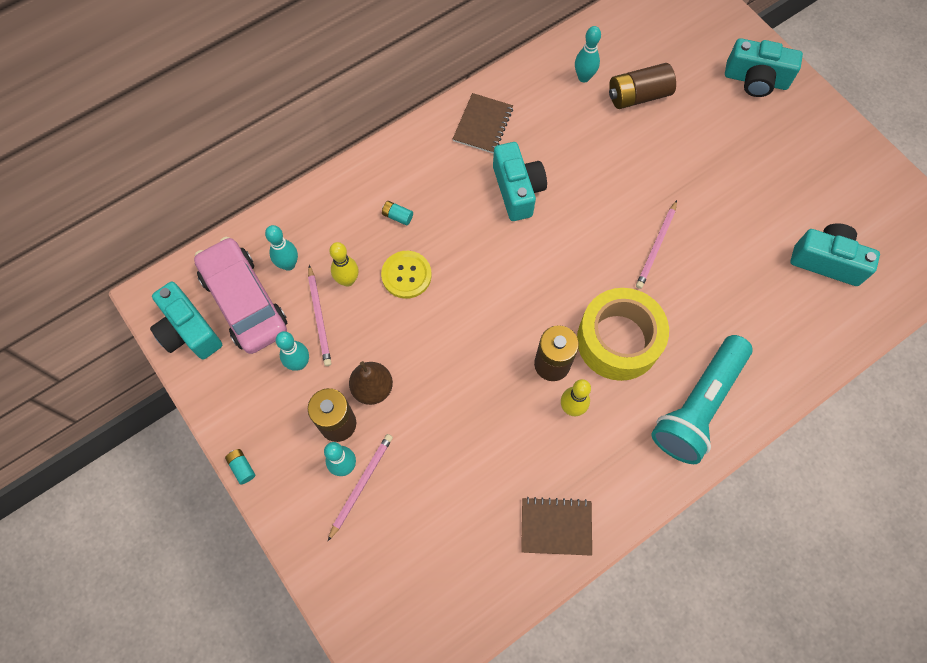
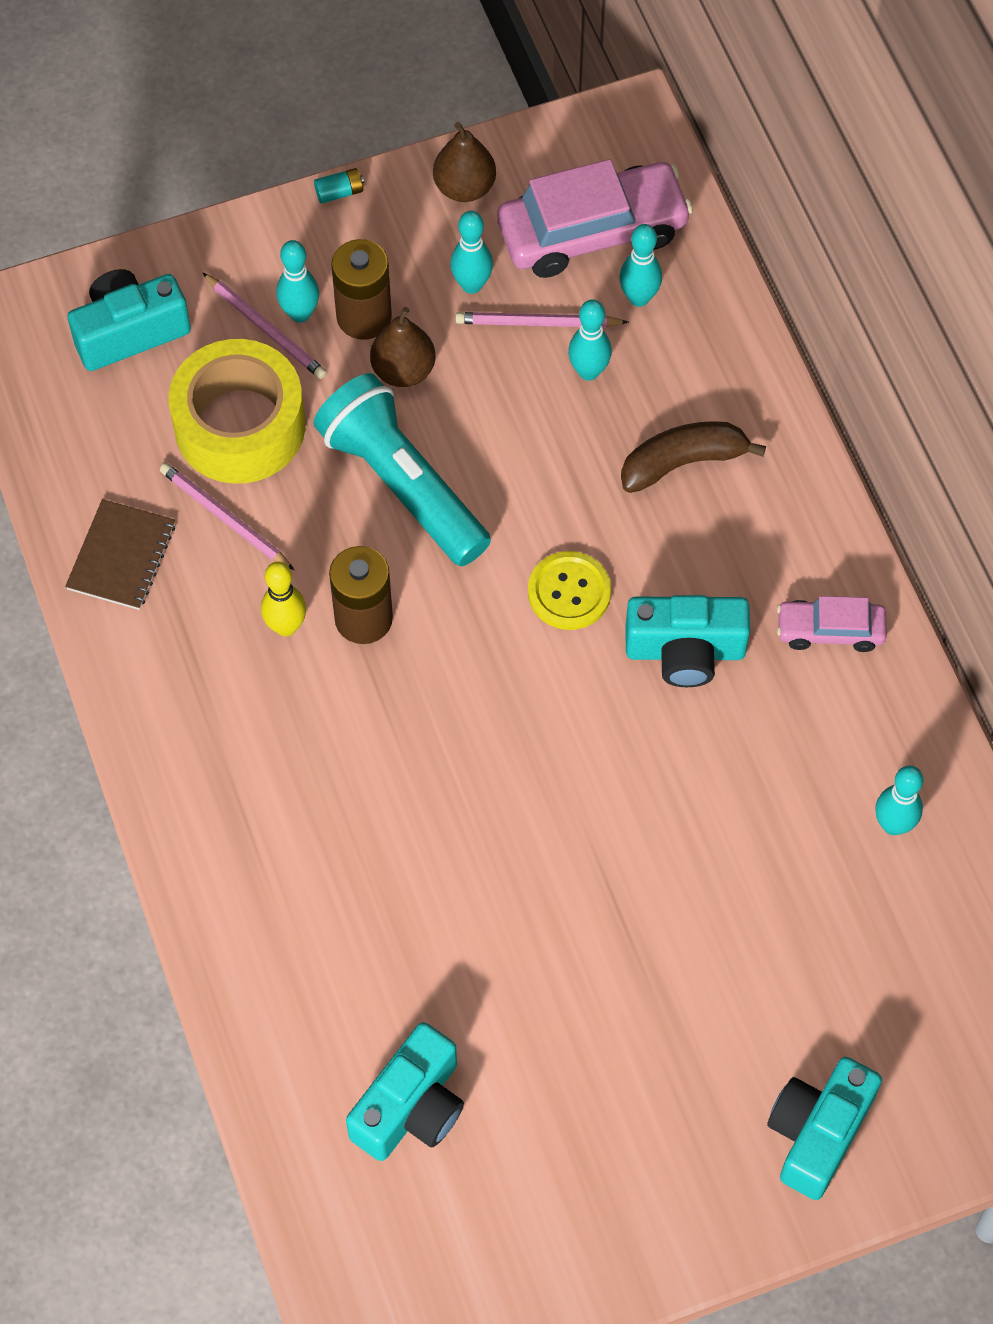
camera: 105 degrees right, 5 degrees down
turquoise camera [150,282,222,359] -> turquoise camera moved to [68,269,191,371]
yellow bowling pin [329,242,359,287] -> turquoise bowling pin [568,300,612,381]
yellow button [381,251,432,299] -> yellow button moved to [528,551,611,630]
turquoise battery [382,201,413,225] -> brown banana [621,421,766,493]
brown notebook [453,93,513,154] -> pink car [777,596,887,652]
yellow tape [577,288,669,381] -> yellow tape moved to [168,339,305,484]
brown battery [609,63,676,109] -> none
pink pencil [636,200,677,289] -> pink pencil moved to [160,463,294,570]
turquoise flashlight [651,335,752,464] -> turquoise flashlight moved to [313,373,491,566]
none -> brown pear [433,122,496,202]

